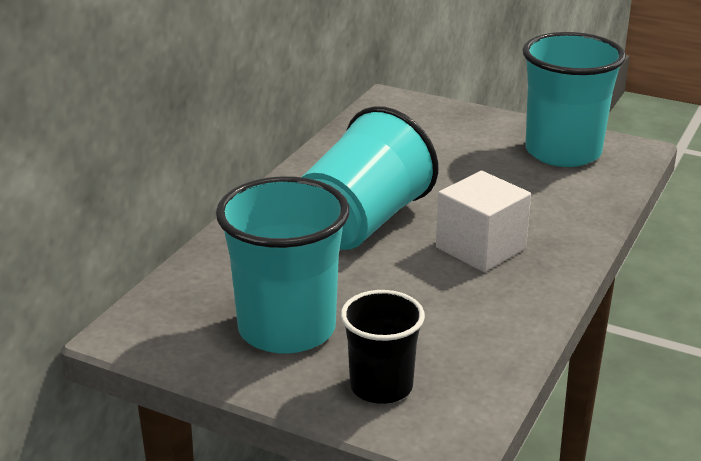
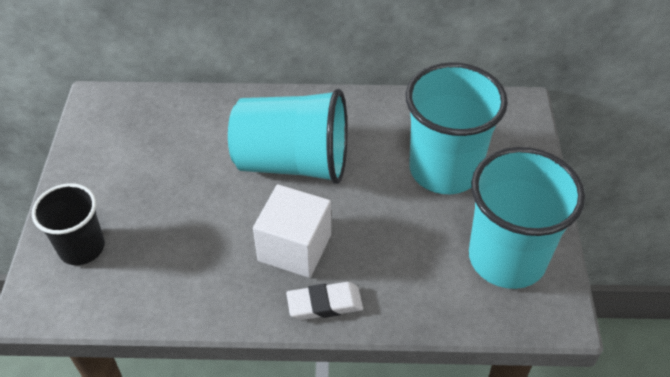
camera: 65 degrees right, 20 degrees up
turquoise cup [216,176,350,354] -> turquoise cup moved to [406,62,508,194]
none -> white eraser [286,282,363,320]

